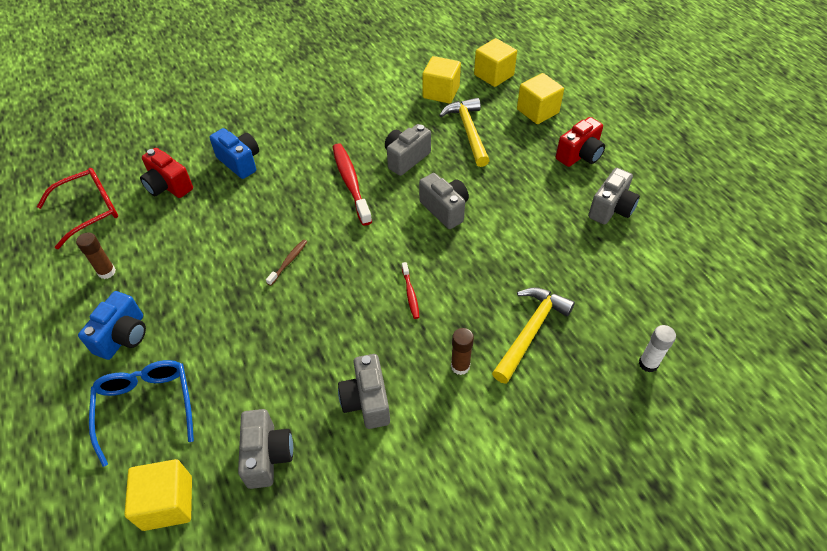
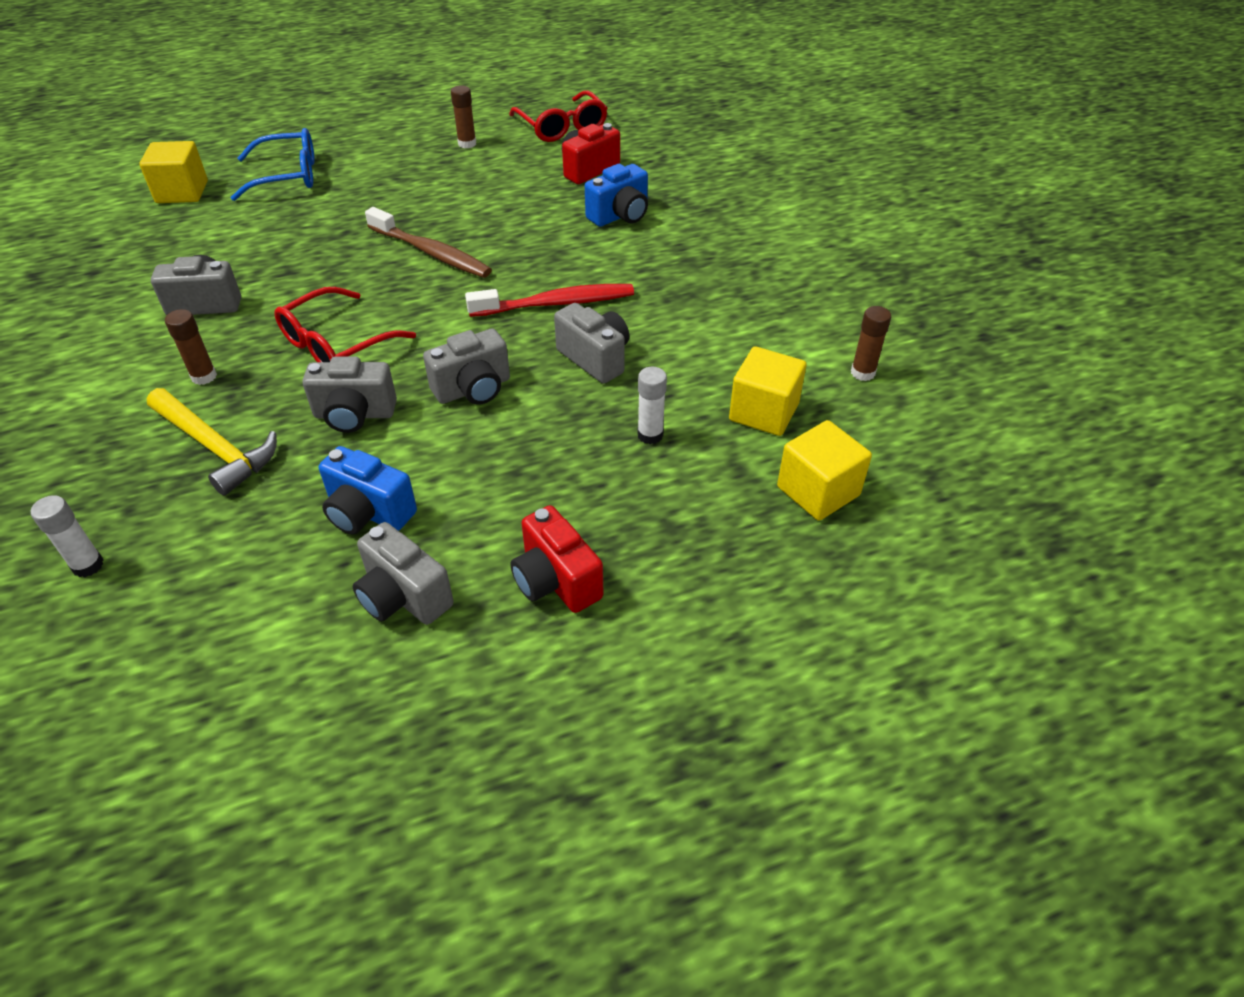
camera: 95 degrees right, 5 degrees down
blue camera [78,291,146,360] -> blue camera moved to [319,446,417,535]
grey camera [238,409,293,489] -> grey camera moved to [303,357,397,433]
brown toothbrush [266,239,307,286] -> brown toothbrush [365,207,492,278], size x2.01
red toothbrush [402,262,419,319] -> red glasses [274,287,416,362]
yellow hammer [439,98,490,167] -> white glue stick [637,367,667,444]
yellow cube [517,73,564,124] -> none
none -> brown glue stick [851,306,891,381]

